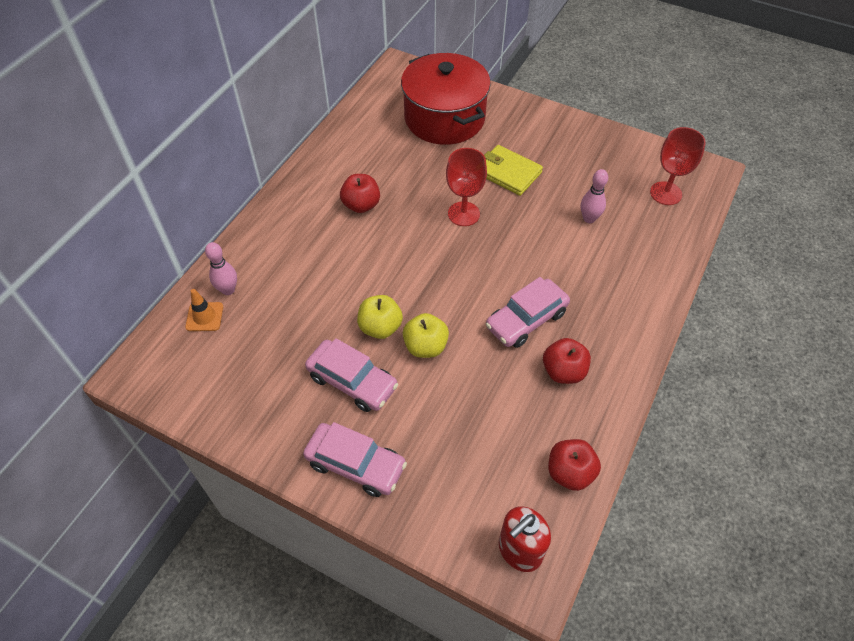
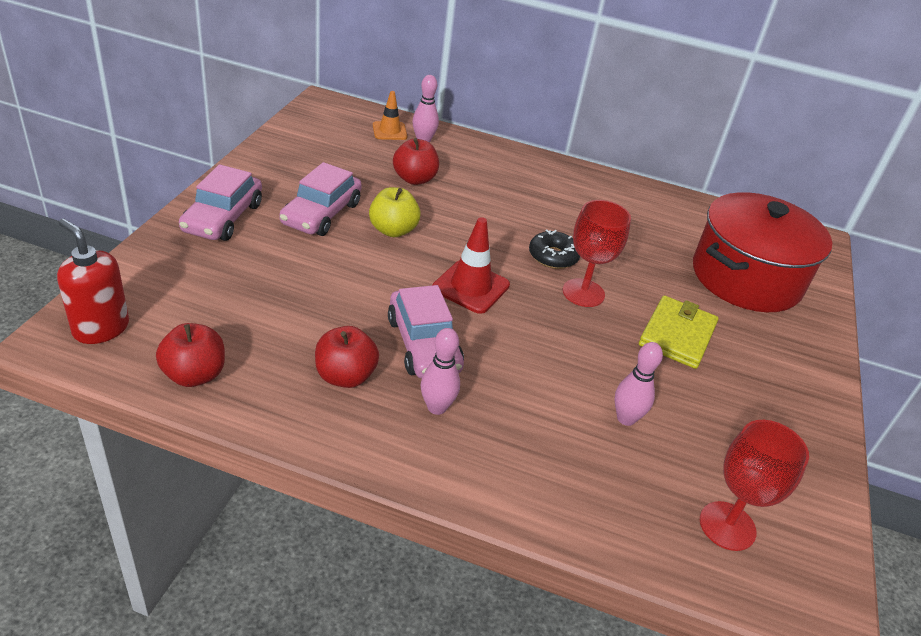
camera: 75 degrees right, 15 degrees down
red apple [340,174,380,213] -> red apple moved to [393,138,439,185]
yellow apple [403,313,449,358] -> none
pink car [486,277,570,348] -> pink car turned 150 degrees counterclockwise [388,285,464,378]
none -> pink bowling pin [421,328,460,415]
none -> red traffic cone [432,217,510,314]
none -> black donut [529,229,580,269]

